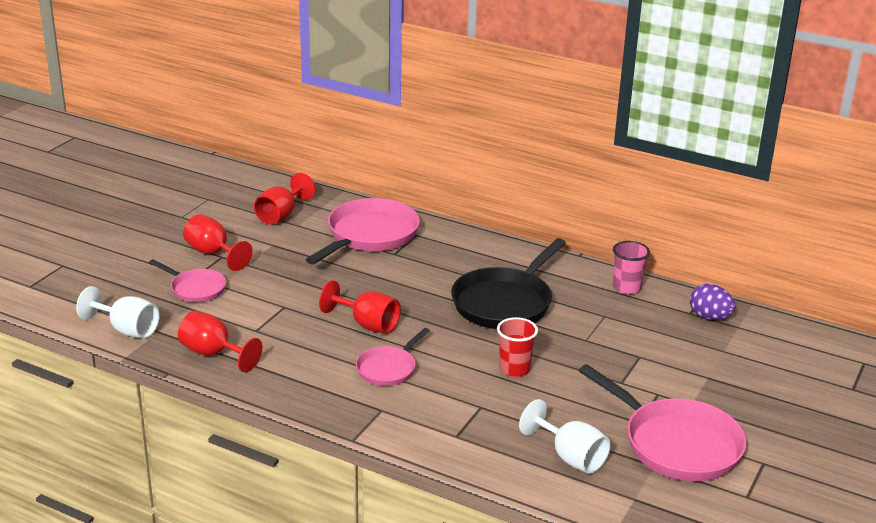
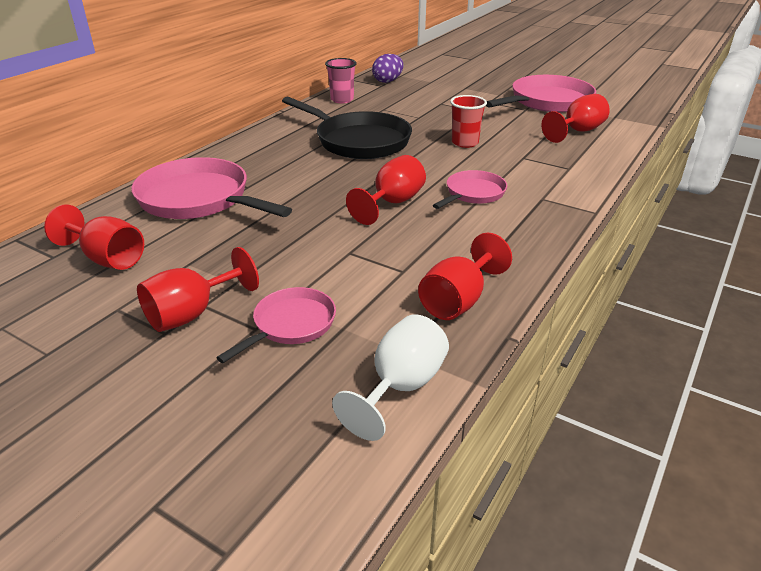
camera: 85 degrees left, 5 degrees up
pink pan [356,328,430,386] -> pink pan turned 90 degrees counterclockwise [433,170,507,209]
white goblet [519,399,611,474] -> red goblet [541,94,610,143]

